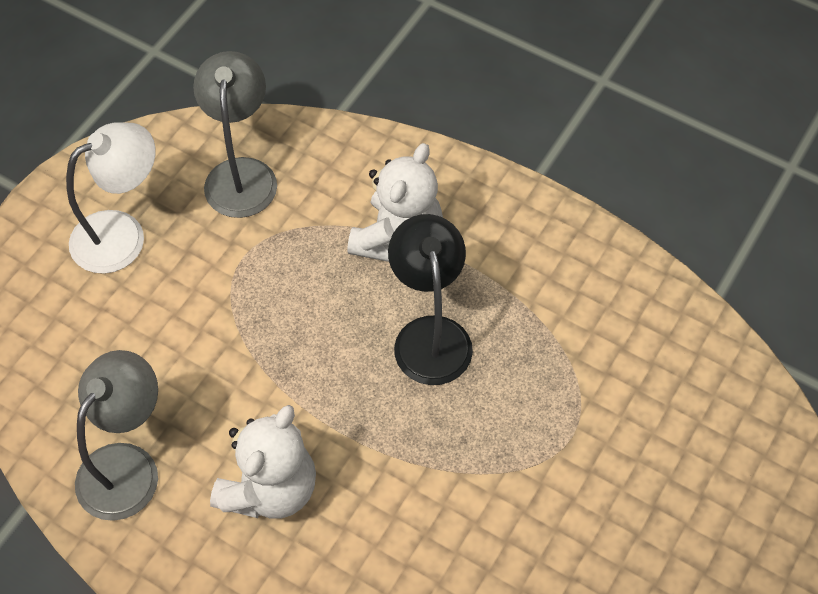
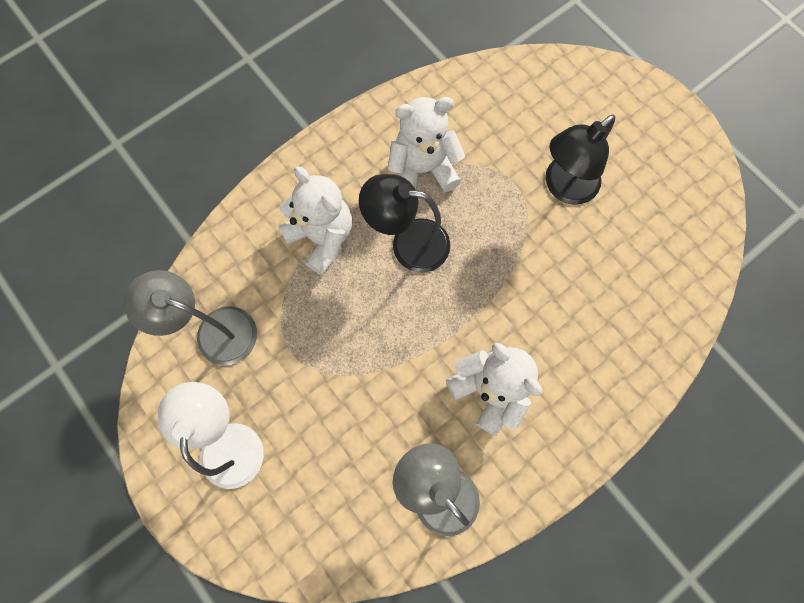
camera: 70 degrees left, 15 degrees up
none -> white teddy bear [388,97,465,192]
none -> black lamp [546,114,615,205]

